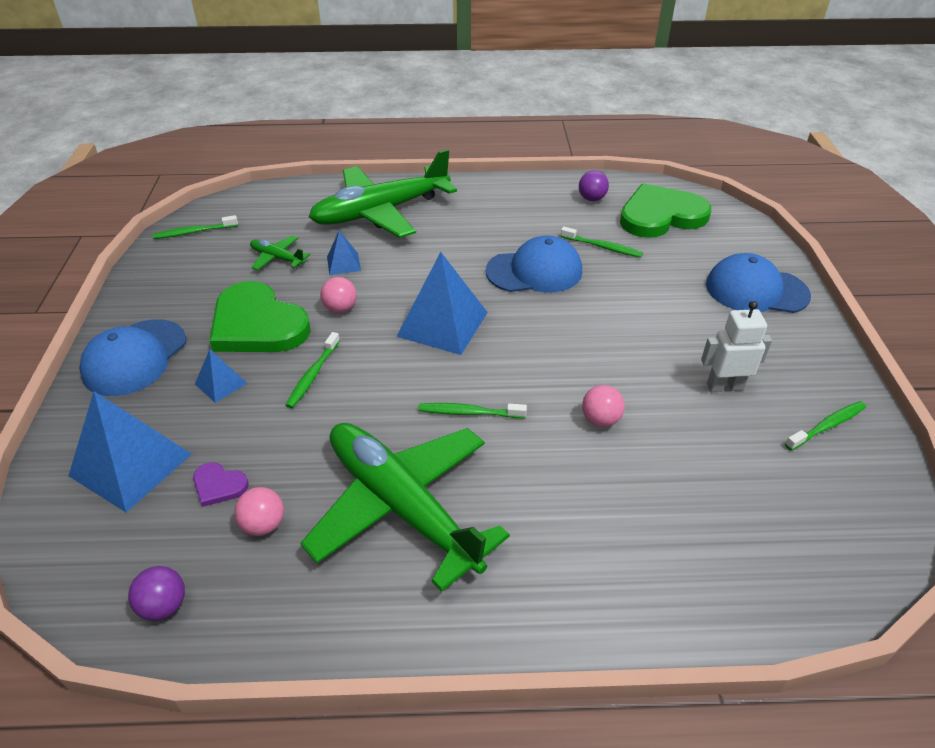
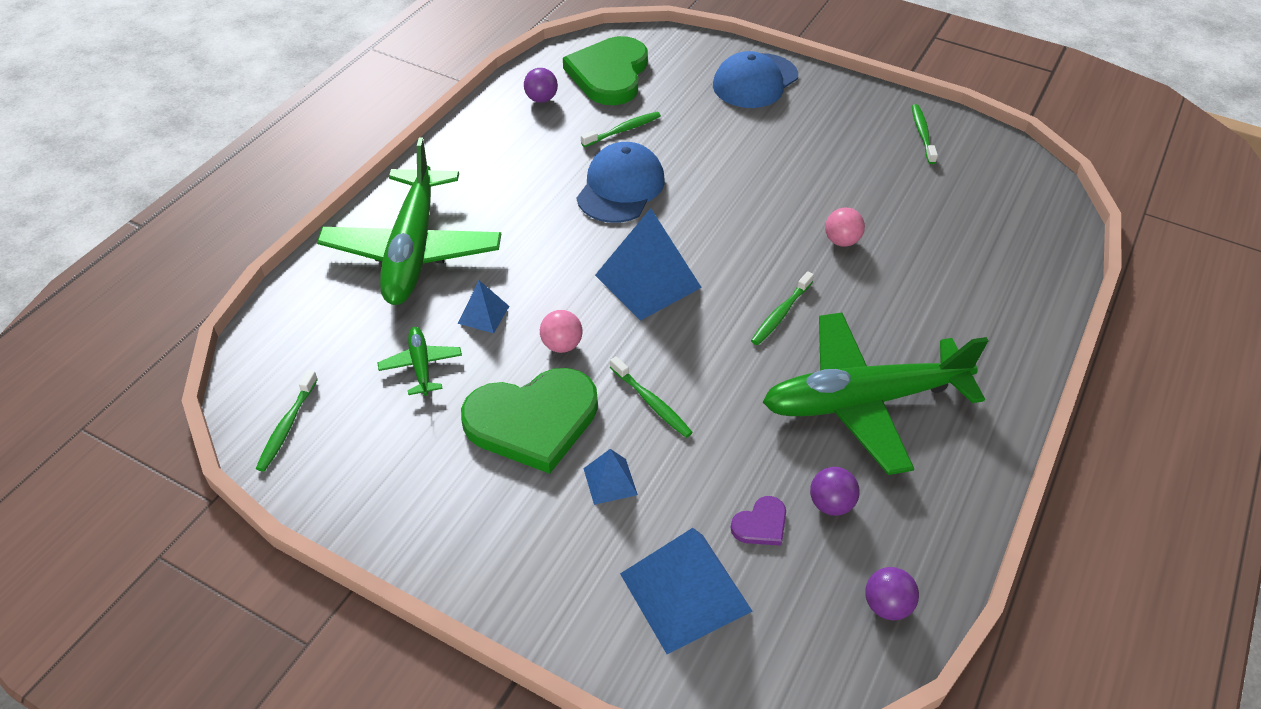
camera: 60 degrees left, 5 degrees up
blue cap [79,319,186,396] -> none
pink ball [234,487,284,536] -> purple ball [810,467,859,516]
green plane [250,236,310,270] -> green plane turned 105 degrees clockwise [377,327,462,396]
white robot [701,301,772,392] -> none

